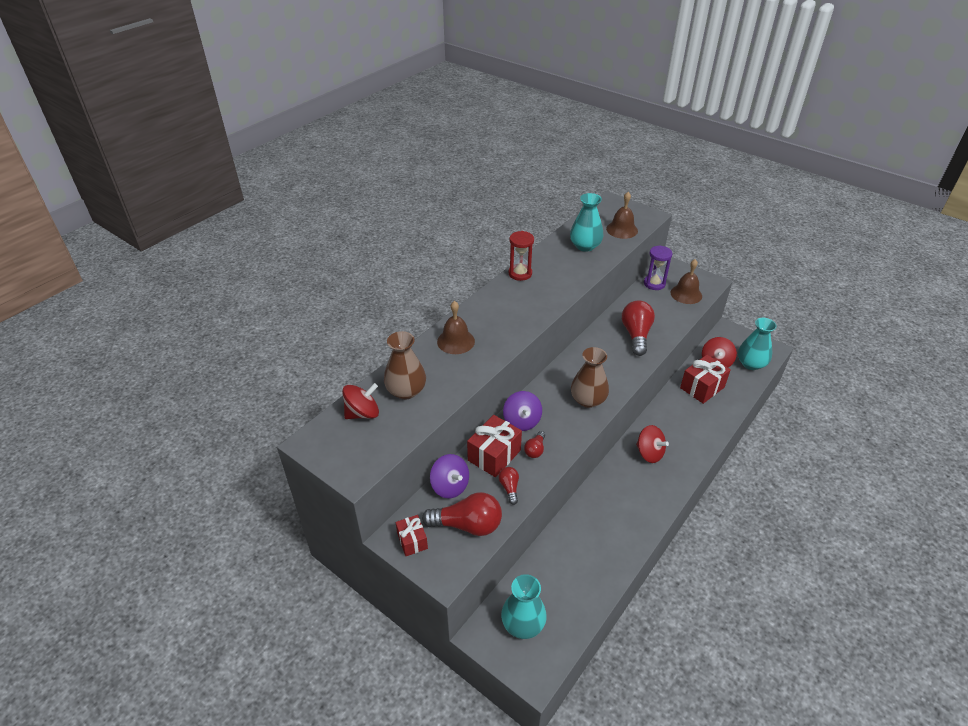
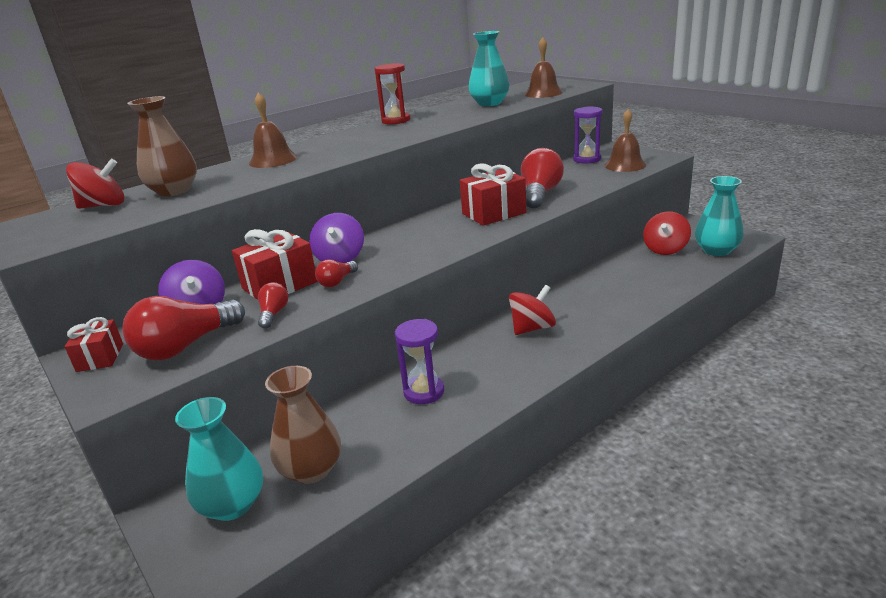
camera: 15 degrees right, 15 degrees down
red light bulb [422,492,502,536] -> red light bulb turned 120 degrees clockwise [122,296,245,361]
brown vase [571,347,609,408] -> brown vase moved to [265,366,341,484]
red spinning top [636,425,669,463] -> red spinning top turned 90 degrees counterclockwise [509,285,556,335]
red gift [680,355,731,404] -> red gift moved to [460,163,526,226]
none -> purple hourglass [395,319,444,404]

